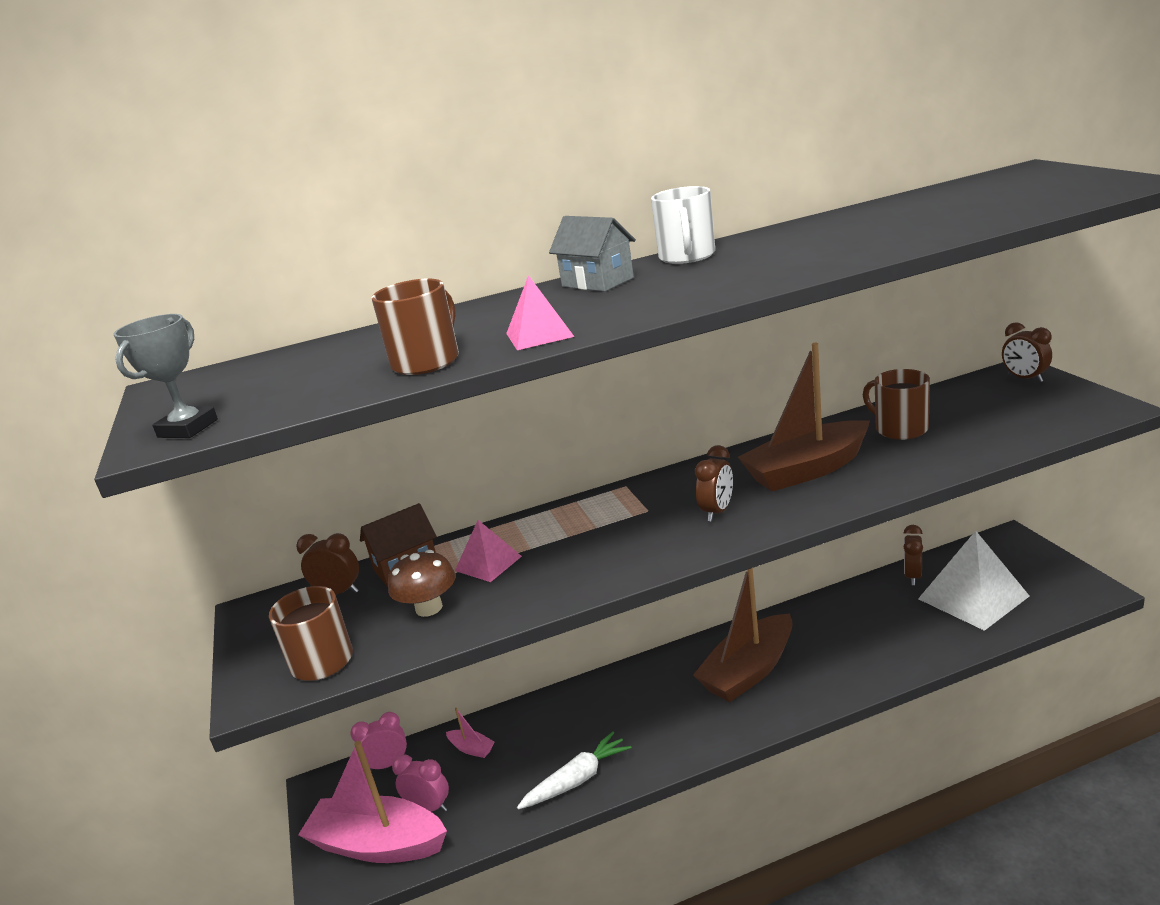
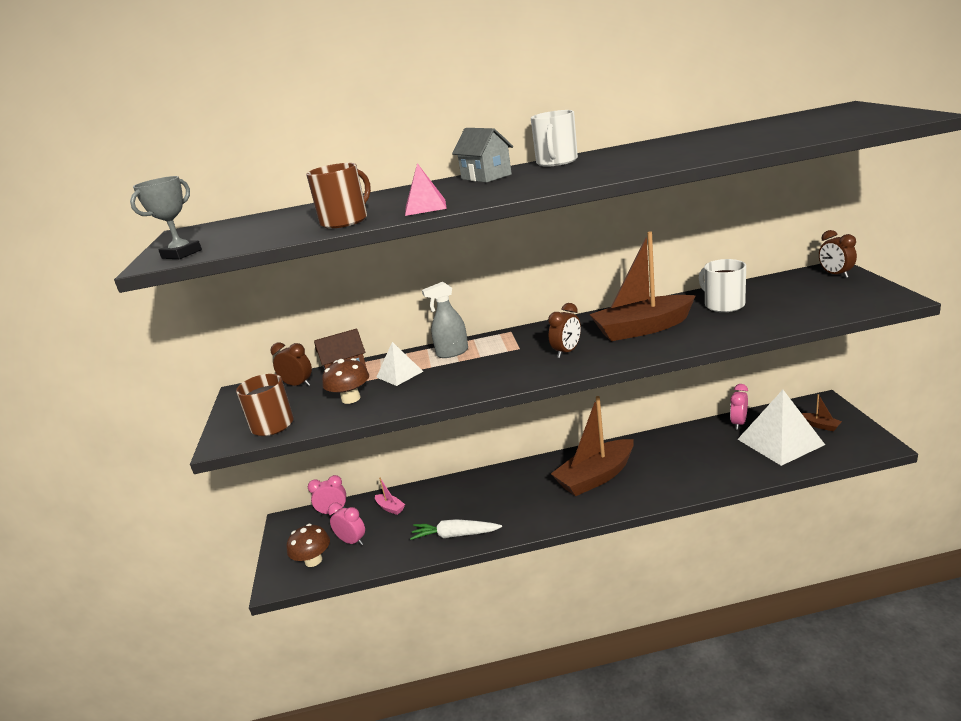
camera: 10 degrees right, 0 degrees up
pink boat [298,741,447,863] -> brown mushroom [286,524,330,567]
pink pyramid [455,520,522,582] -> white pyramid [376,342,423,386]
white carrot [517,731,632,810] -> white carrot turned 150 degrees counterclockwise [410,519,502,540]
brown mug [863,369,930,440] -> white mug [699,259,746,312]
brown clock [904,525,923,585] -> pink clock [730,384,748,430]
none -> grey spray bottle [422,282,468,358]
none -> brown boat [802,394,842,431]

